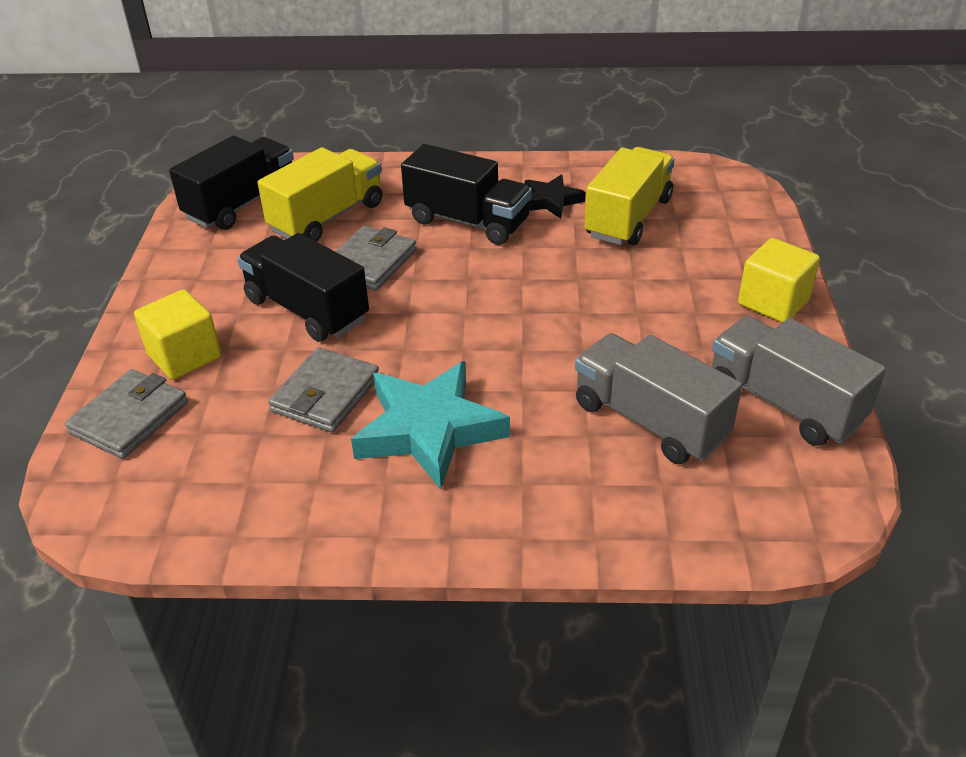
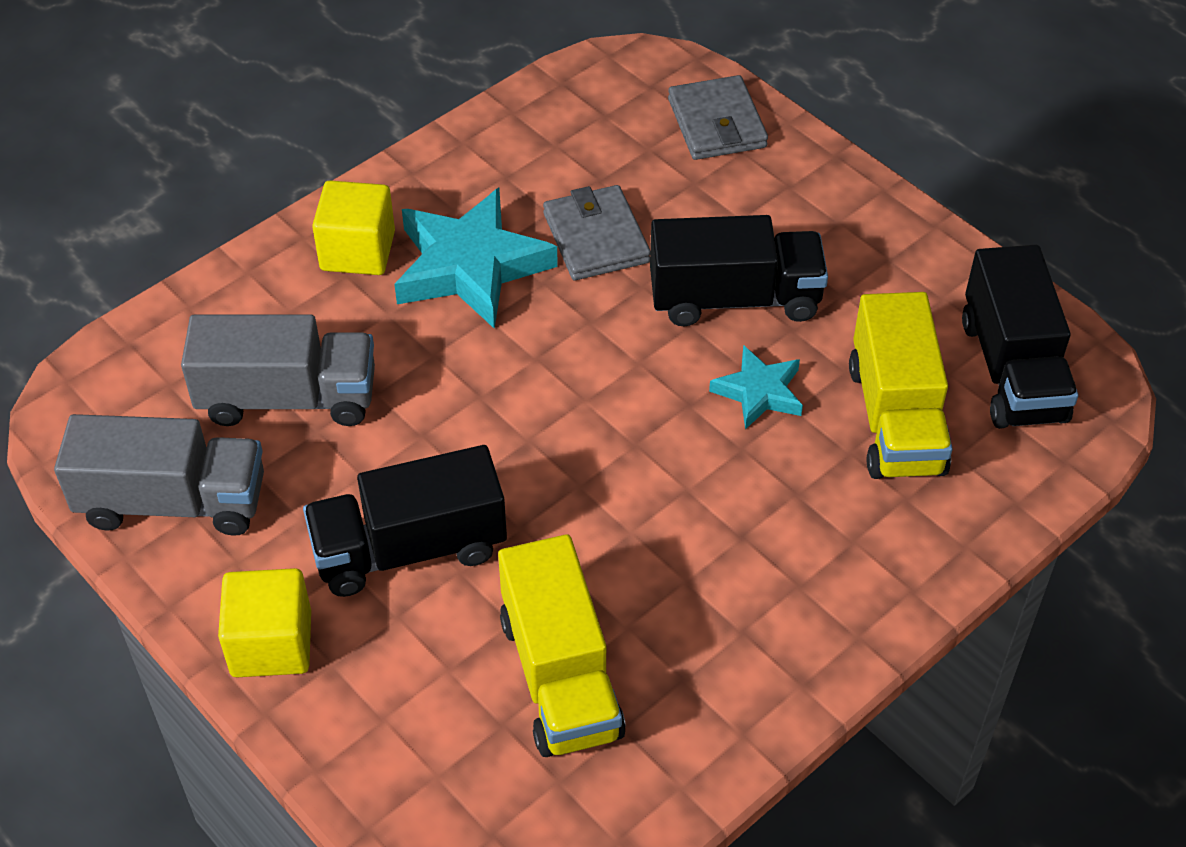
camera: 135 degrees right, 10 degrees up
yellow cube [134,289,221,380] -> yellow cube moved to [312,180,395,275]
grey wallet [335,226,416,291] -> turquoise star [709,345,803,430]
black truck [401,144,532,245] -> black truck moved to [303,445,507,597]
black star [525,174,586,219] -> none

